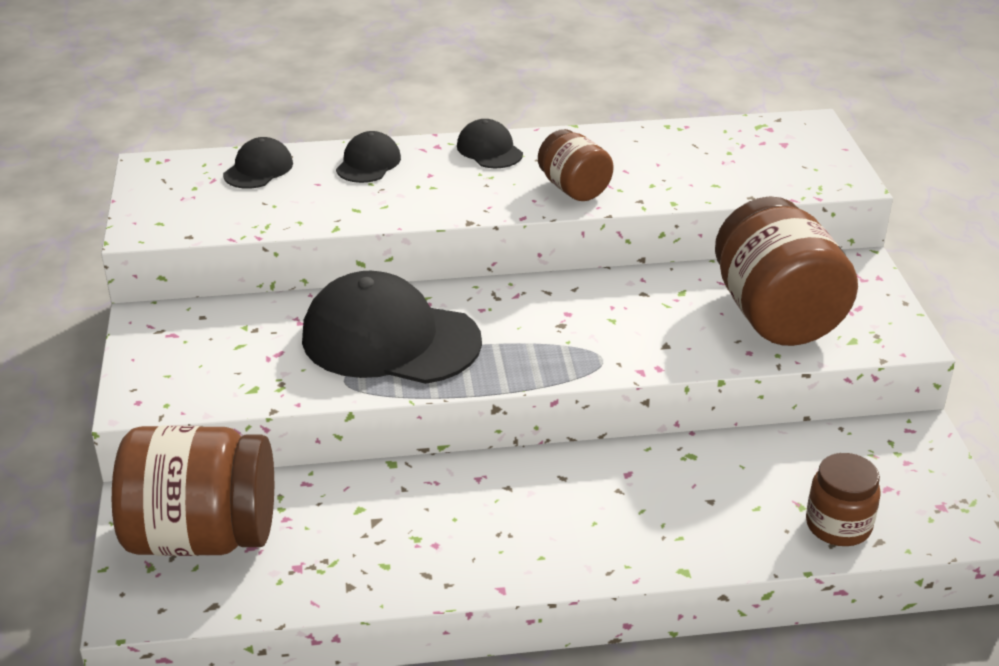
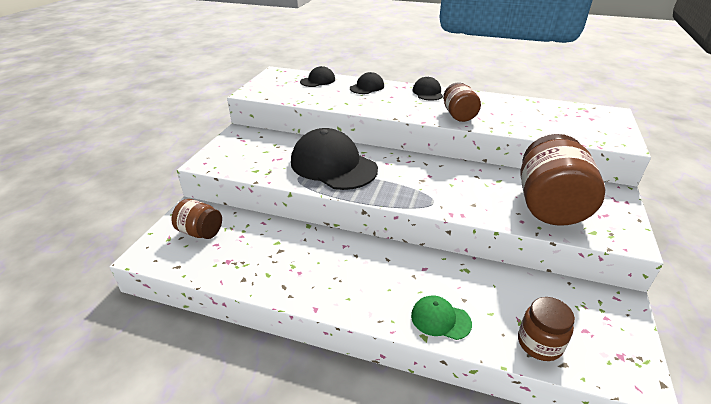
camera: 25 degrees right, 0 degrees up
brown jar [112,425,274,556] -> brown jar [171,199,222,239], size x0.54
none -> green cap [411,296,472,340]

